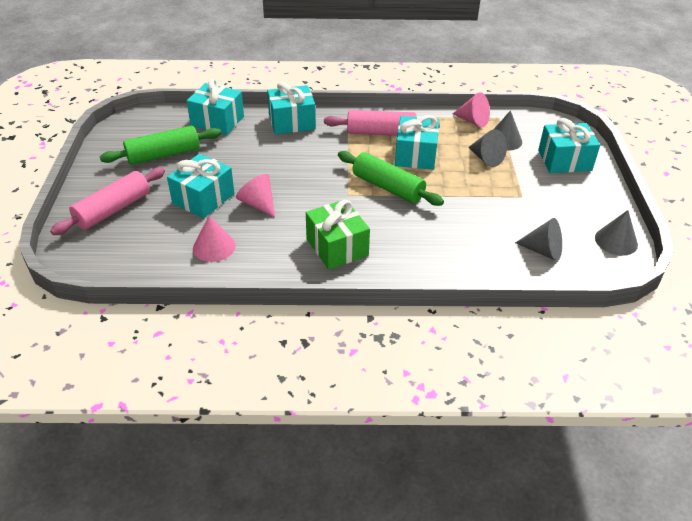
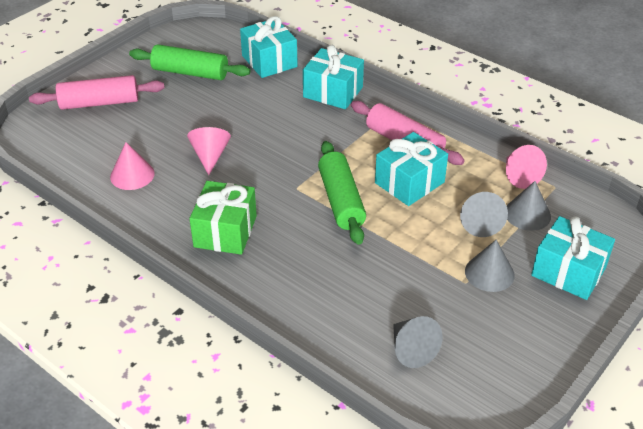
camera: 40 degrees right, 0 degrees up
turquoise gift [167,154,234,218] -> none
grey cone [595,210,638,256] -> grey cone moved to [465,240,515,292]

